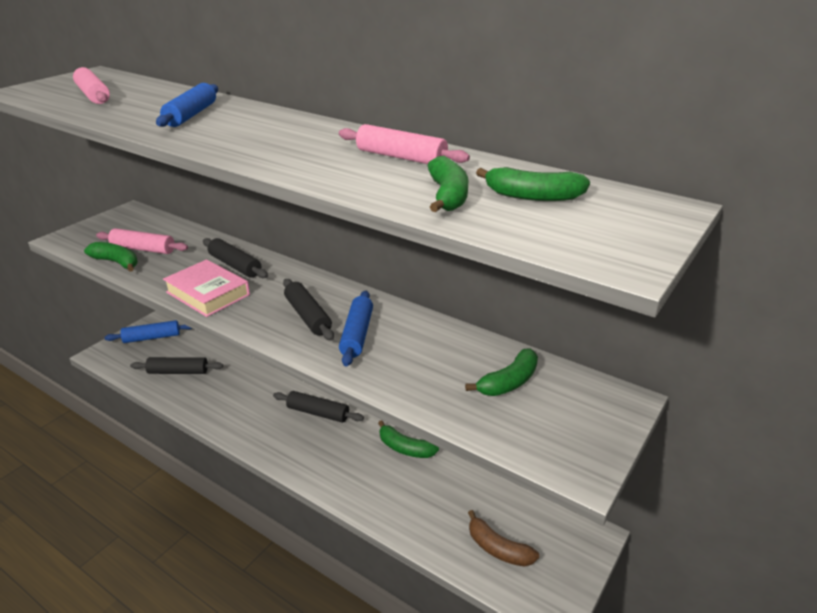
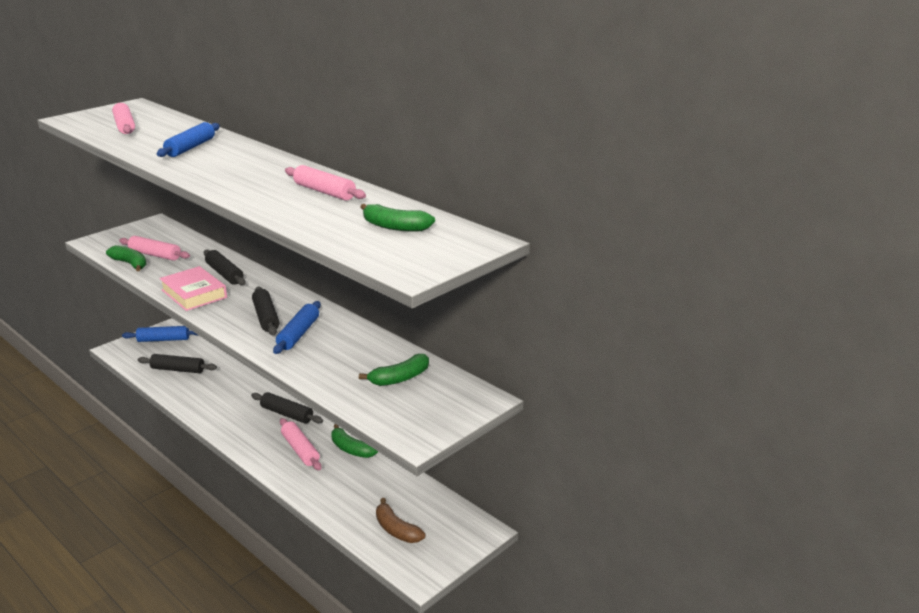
camera: 10 degrees right, 5 degrees down
green banana [428,156,469,212] -> none
none -> pink rolling pin [280,418,322,470]

